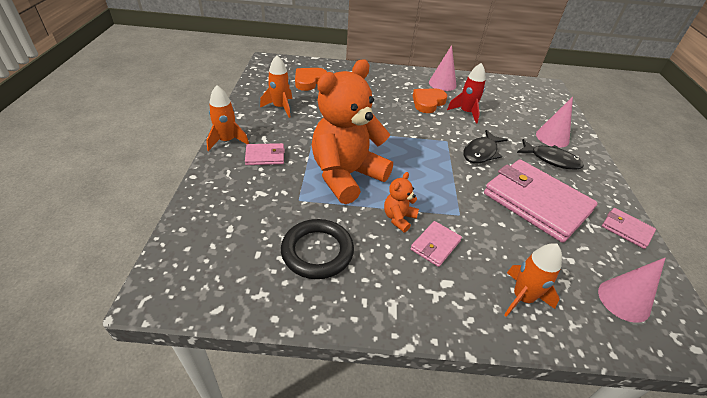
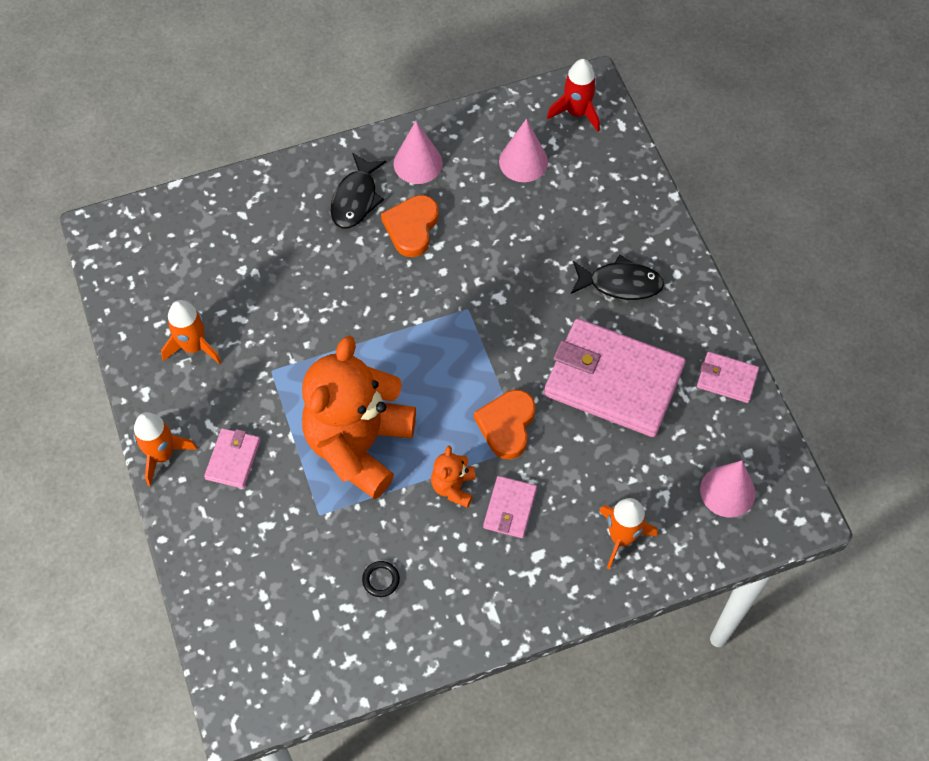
camera: 20 degrees left, 20 degrees up
pink wallet [245,143,285,165] -> pink wallet turned 45 degrees counterclockwise [204,428,260,489]
black ring [281,219,354,279] -> black ring [362,561,400,597], size x0.42
orange heart [295,68,327,91] -> orange heart moved to [474,390,535,459]
red rocket [447,63,486,124] -> red rocket moved to [547,59,600,132]
black fish [463,130,508,163] -> black fish moved to [331,153,387,228]
pink cone [536,96,573,148] -> pink cone moved to [499,119,548,182]

